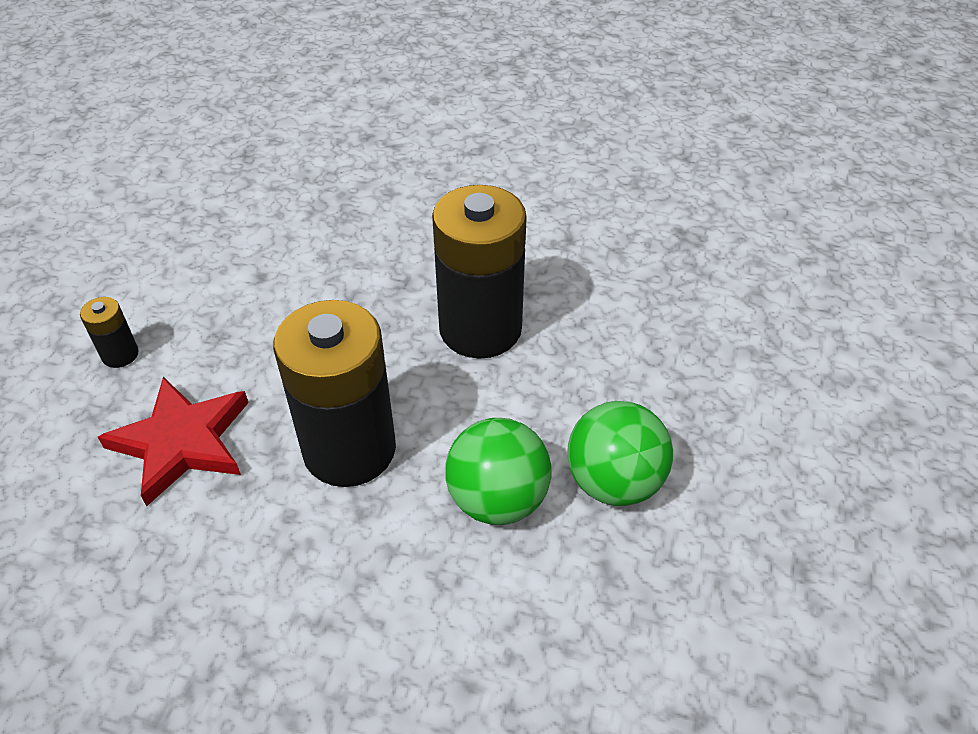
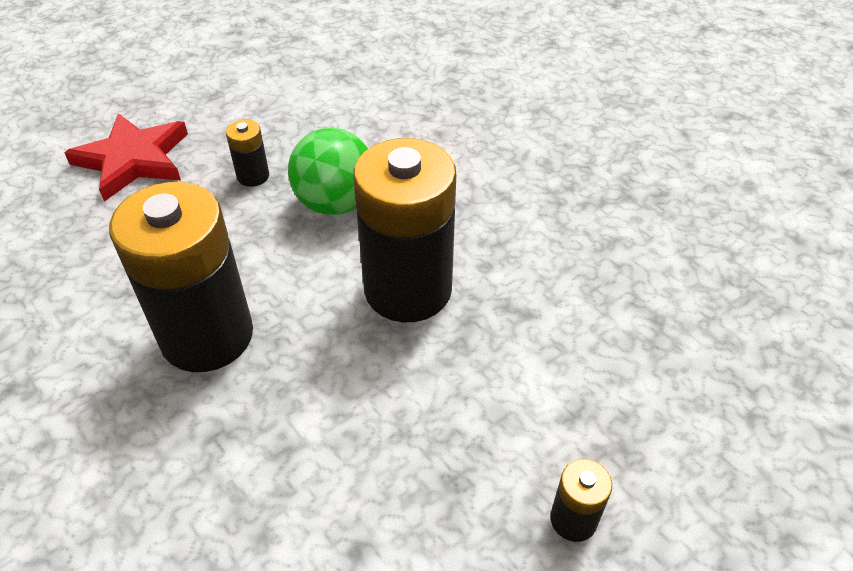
camera: 145 degrees left, 0 degrees up
red star [98,377,249,506] -> red star moved to [64,113,188,202]
green ball [567,401,673,506] -> black battery [226,120,269,187]

